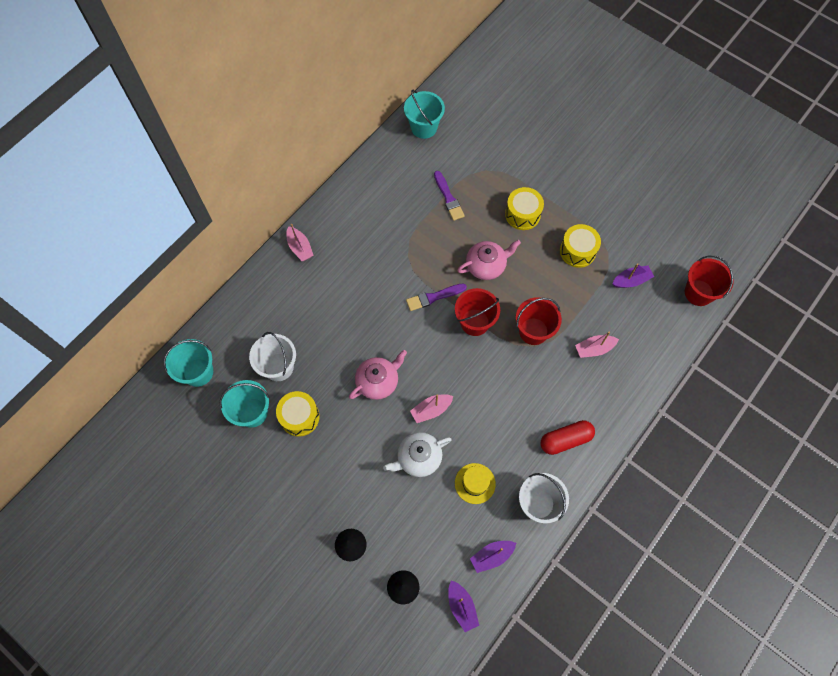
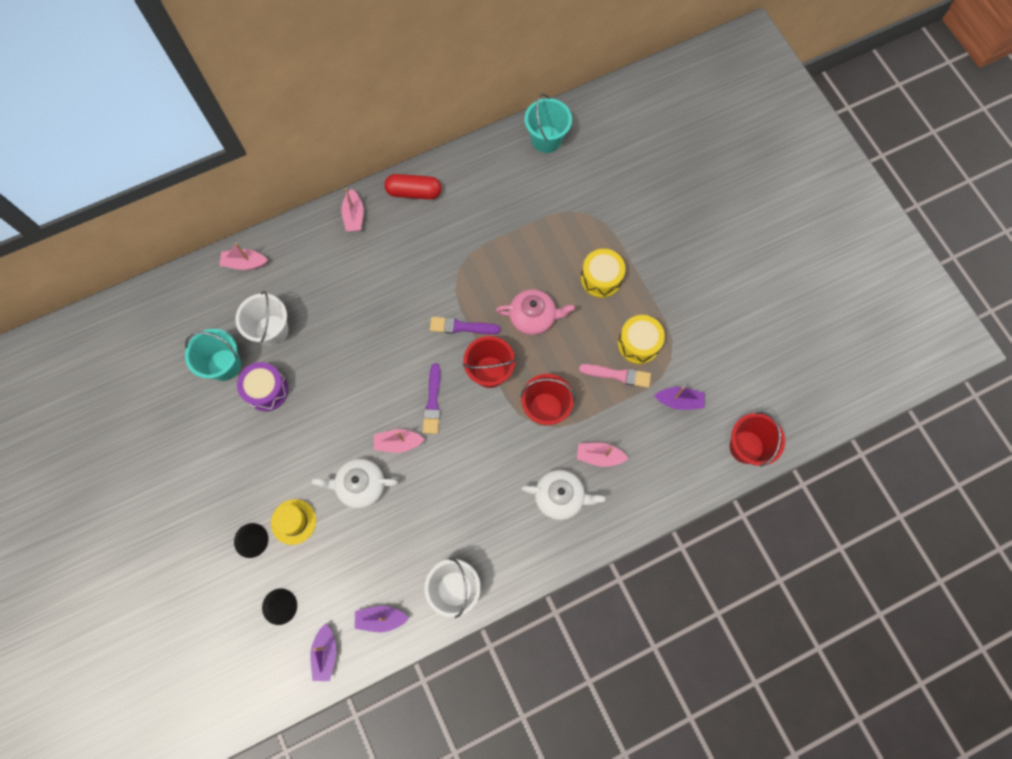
camera: 25 degrees right, 5 degrees up
turquoise bucket [163,339,213,387] -> none
yellow drum [276,391,319,437] -> purple drum [237,362,288,411]
pink teapot [349,350,407,400] -> none
purple brush [434,171,465,221] -> purple brush moved to [423,363,440,434]
yellow hat [455,463,496,504] -> yellow hat moved to [271,499,316,545]
red capsule [541,420,595,455] -> red capsule moved to [384,174,442,200]
none -> pink boat [219,243,268,270]
none -> white teapot [521,470,605,520]
none -> pink brush [579,364,651,388]

